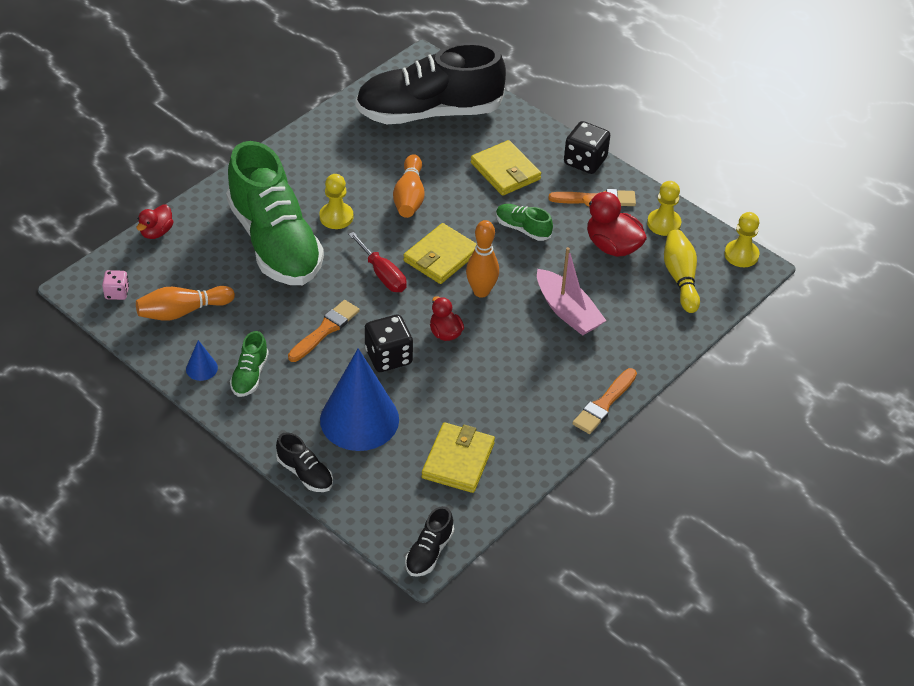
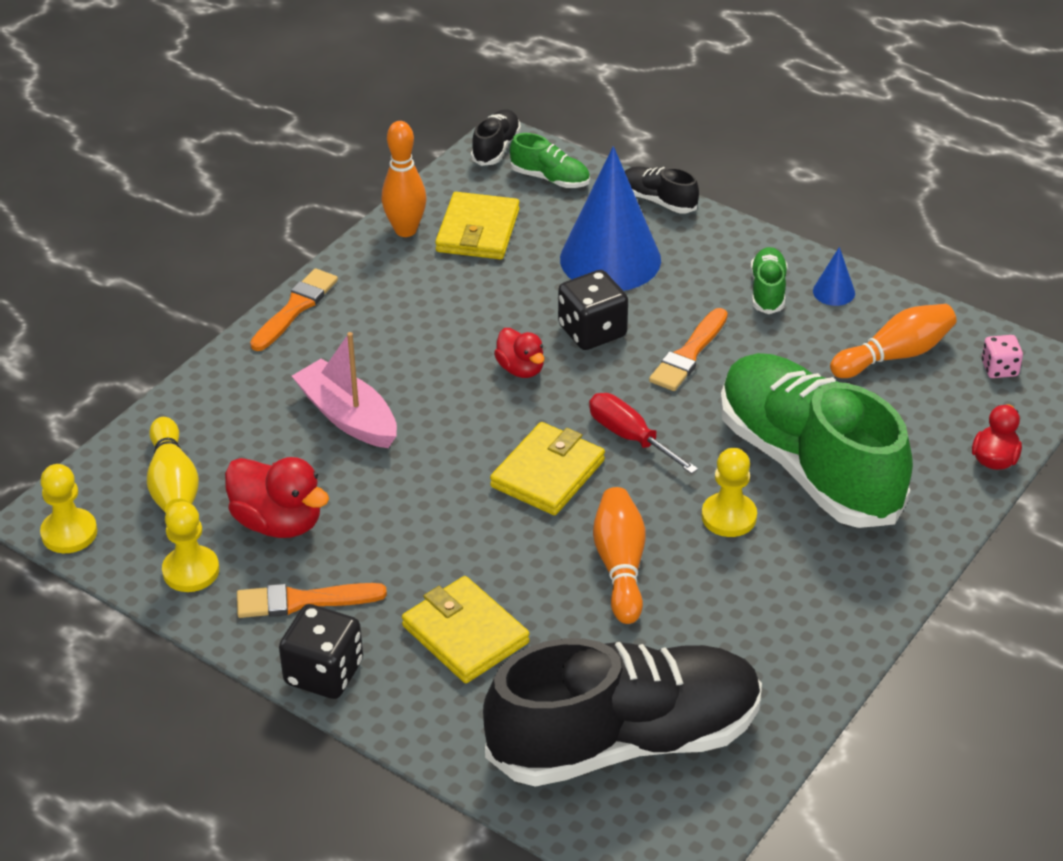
camera: 175 degrees right, 5 degrees down
orange bowling pin [466,220,499,298] -> orange bowling pin moved to [381,121,426,237]
green shoe [496,204,553,241] -> green shoe moved to [510,133,590,188]

